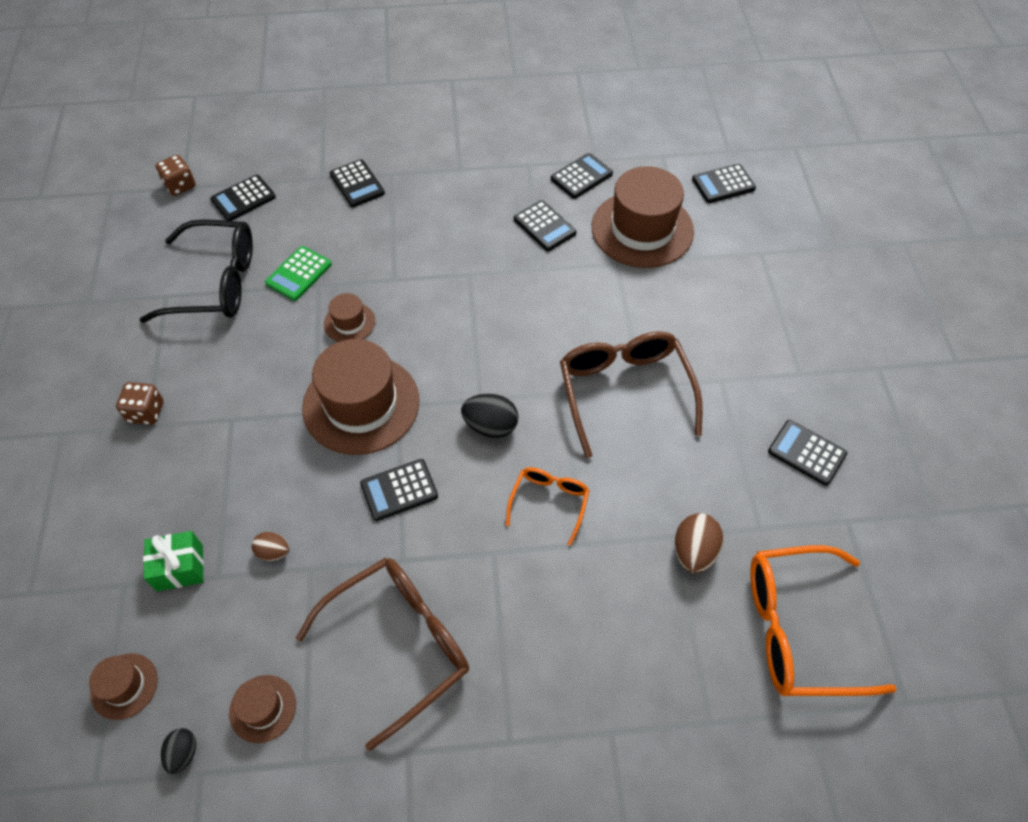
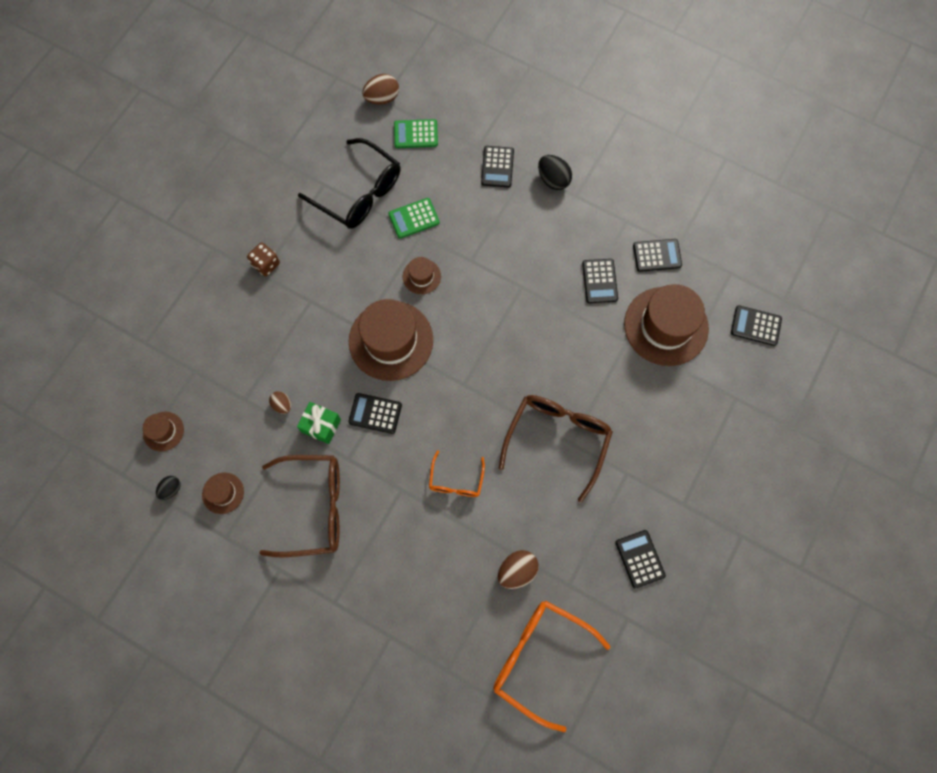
camera: 35 degrees right, 15 degrees up
green gift [143,531,204,591] -> green gift moved to [297,402,341,444]
brown dice [155,155,196,196] -> brown egg [362,74,399,105]
black calculator [210,175,276,221] -> green calculator [394,119,438,148]
black egg [461,394,518,438] -> black egg moved to [538,155,572,190]
orange glasses [506,467,590,546] -> orange glasses turned 135 degrees clockwise [429,450,485,497]

